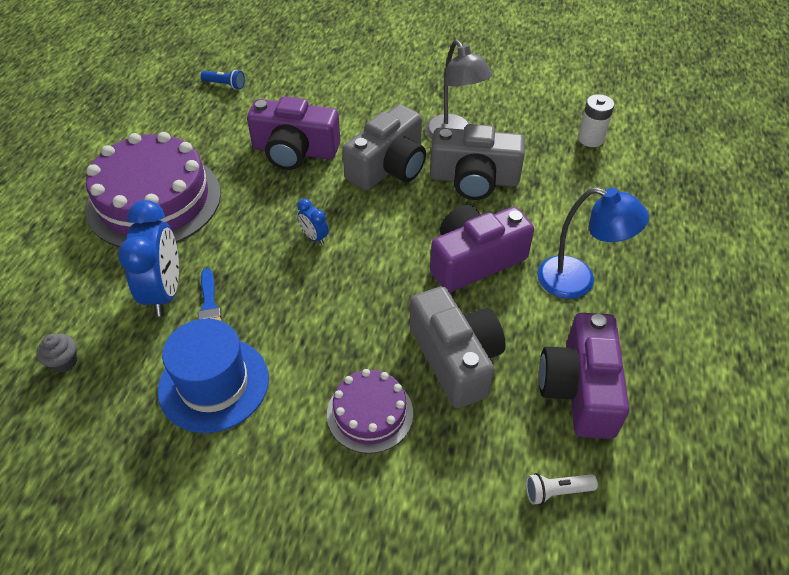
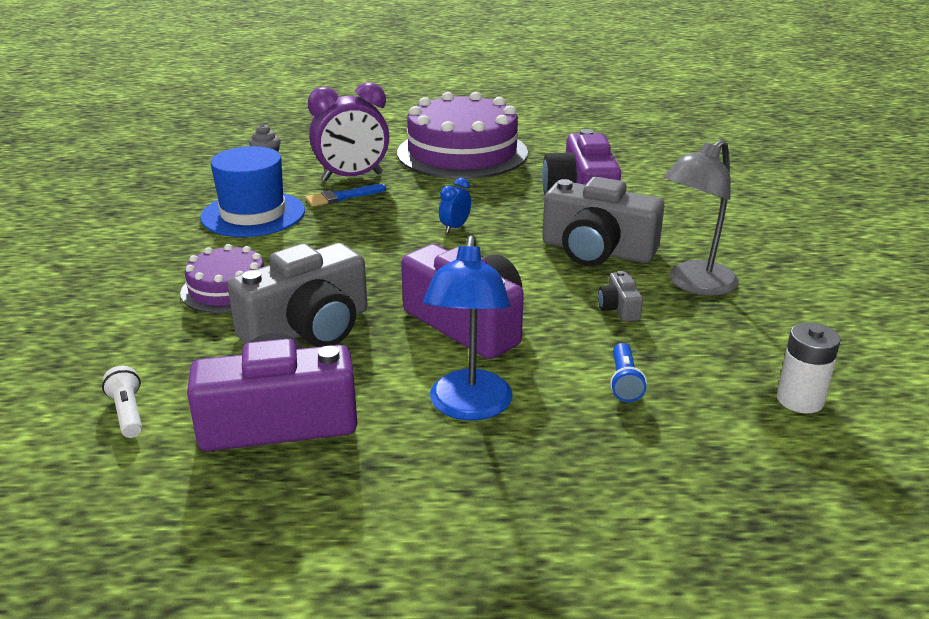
camera: 75 degrees right, 20 degrees down
blue clock [118,200,179,316] -> purple clock [308,82,390,181]
blue flashlight [201,70,245,90] -> blue flashlight moved to [610,343,647,402]
grey camera [430,124,525,200] -> grey camera [598,271,643,322], size x0.43

